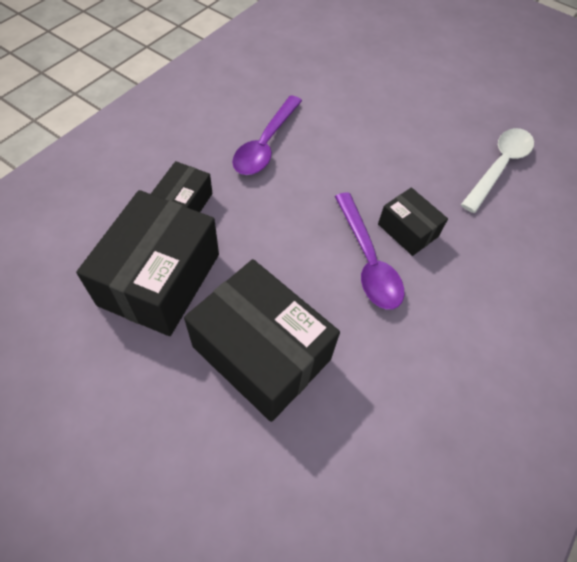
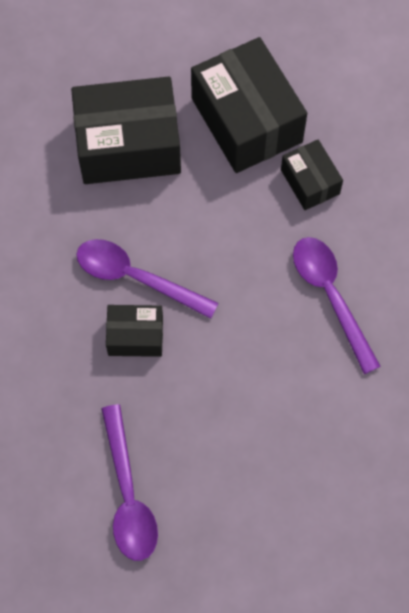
camera: 135 degrees right, 10 degrees up
white spoon [461,128,534,213] -> purple spoon [101,404,158,561]

